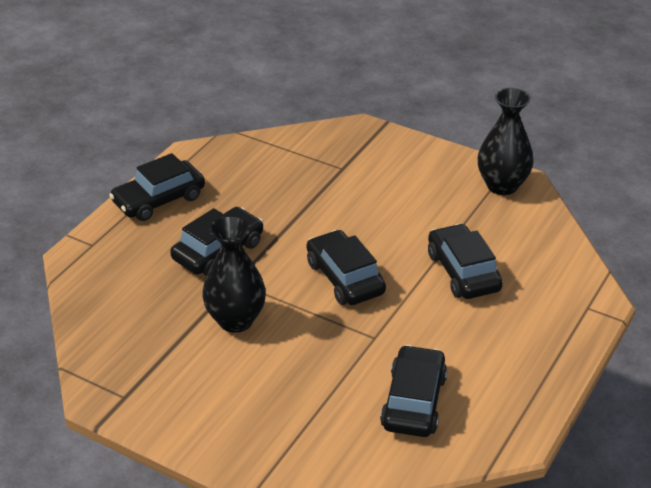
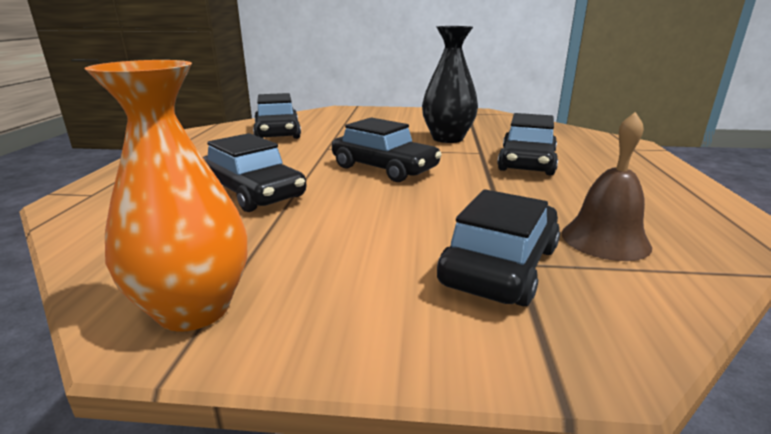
camera: 155 degrees right, 15 degrees down
black car [109,153,205,221] -> black car moved to [437,189,560,306]
black vase [478,88,534,195] -> orange vase [85,60,247,332]
none -> brown bell [562,112,652,261]

